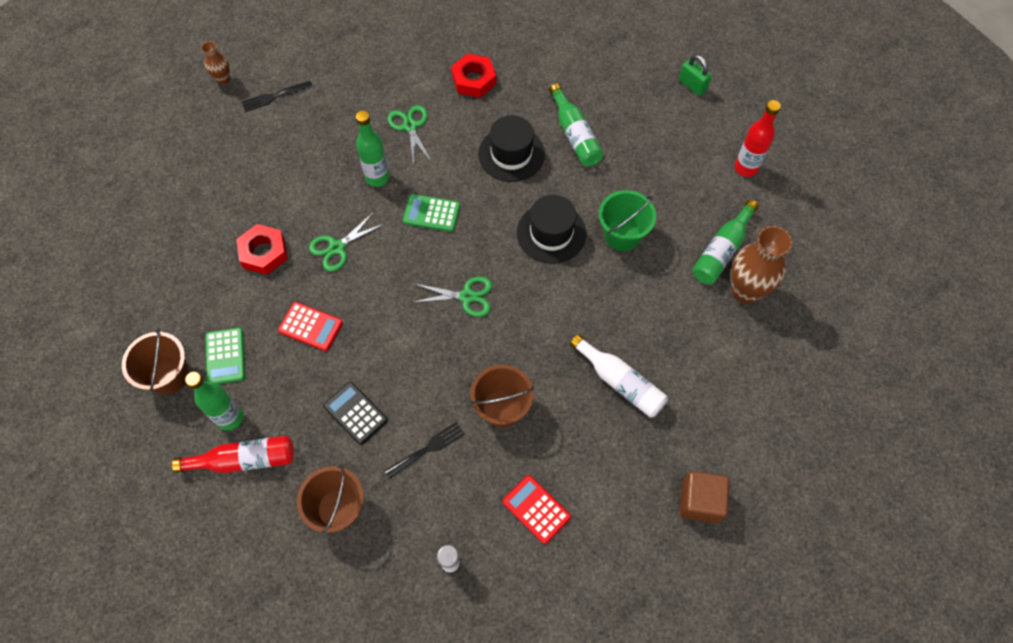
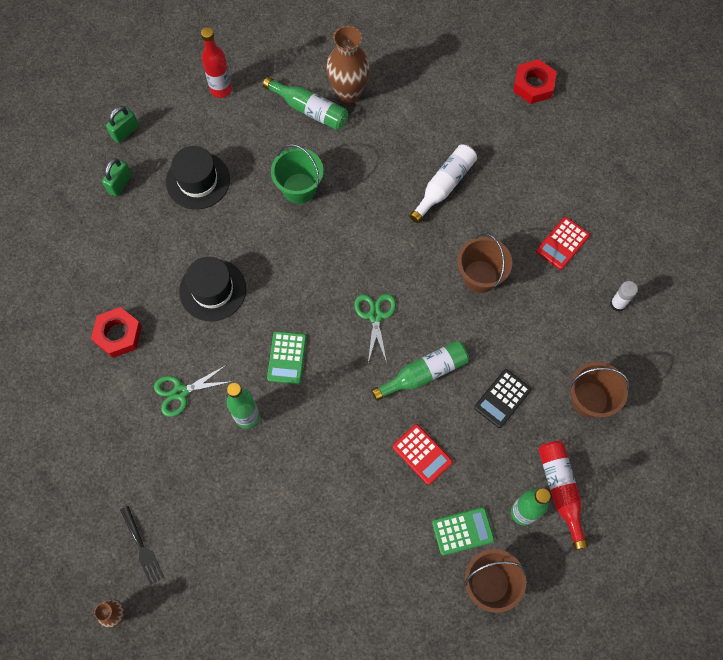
camera: 95 degrees left, 5 degrees up
red nut [236,224,288,275] -> red nut moved to [513,59,557,104]
red calculator [278,302,343,351] -> red calculator turned 120 degrees clockwise [393,424,453,485]
green scissors [309,212,384,272] -> none
black fork [385,422,465,479] -> none
black hat [517,195,586,264] -> black hat moved to [166,146,230,209]
green bottle [549,84,604,166] -> green bottle moved to [371,341,469,401]
brown cube [680,471,730,524] -> none
none -> green padlock [102,158,132,197]

